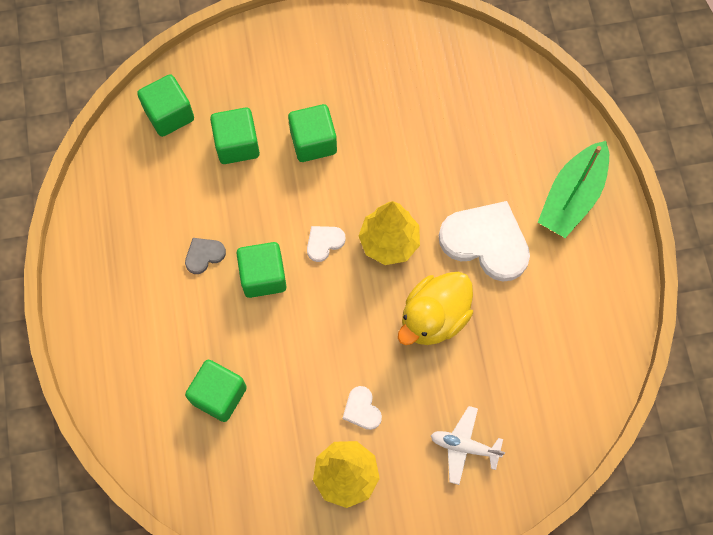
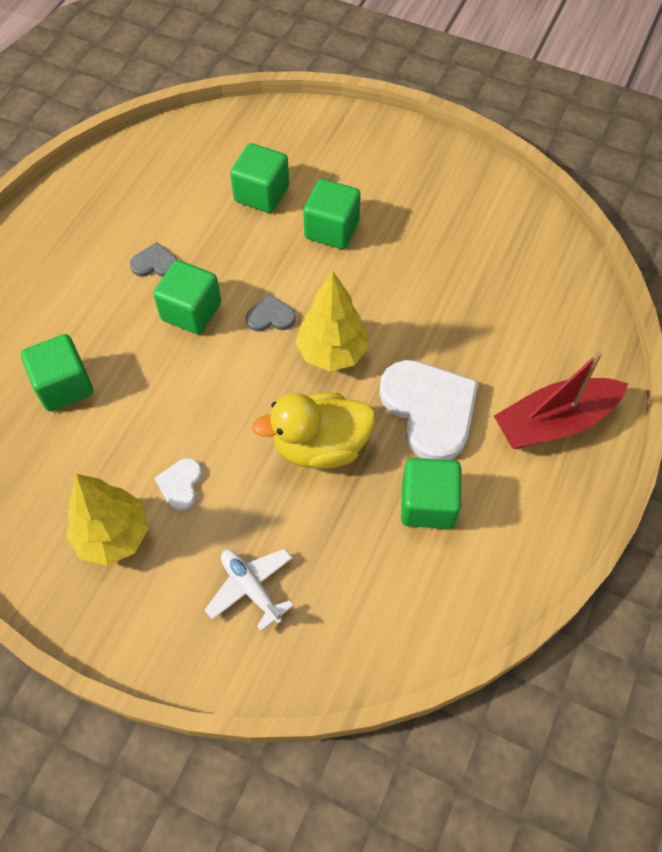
camera: 35 degrees right, 10 degrees down
green cube [137,74,194,137] -> green cube moved to [401,458,461,529]
white heart [307,226,346,262] -> grey heart [246,294,296,332]
green boat [538,141,609,238] -> red boat [494,351,628,449]

